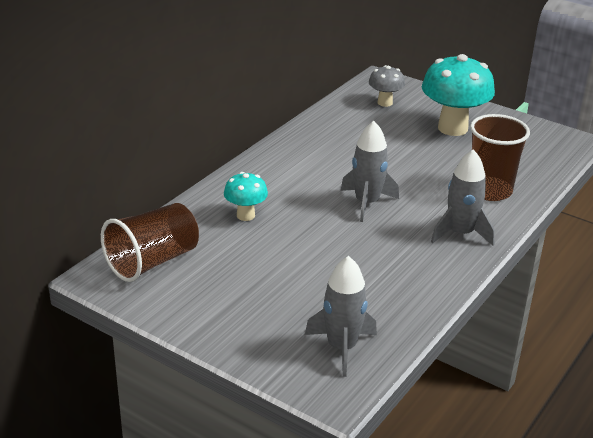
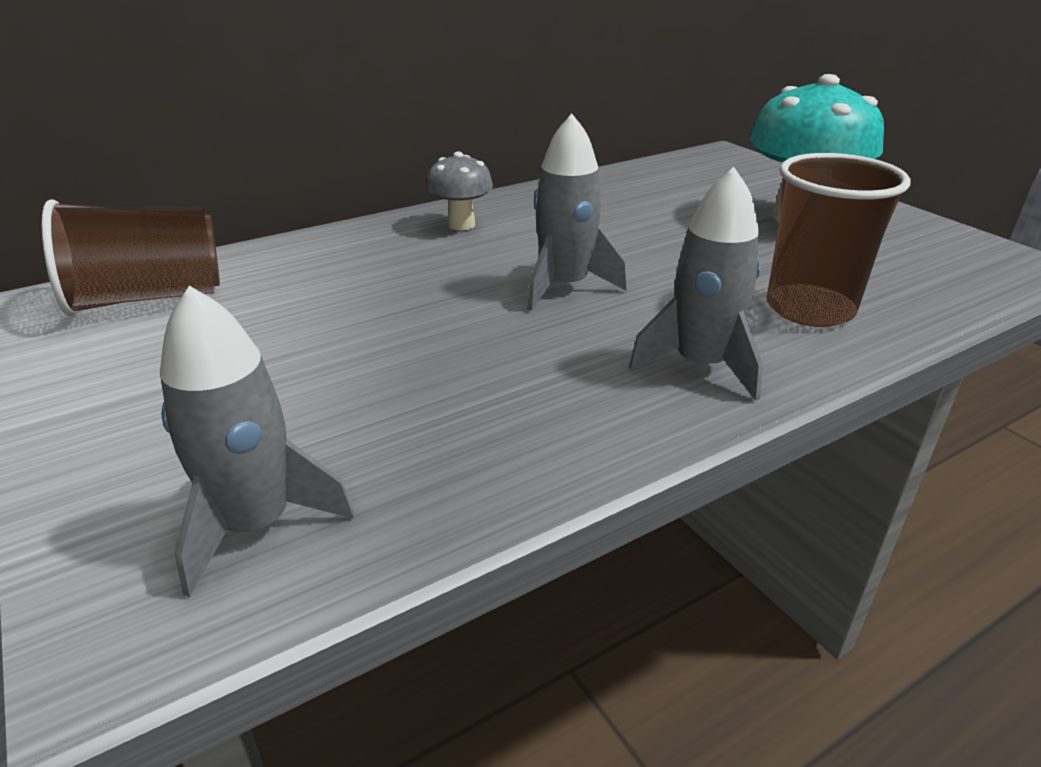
camera: 25 degrees right, 0 degrees up
turquoise mushroom [224,172,268,221] -> none
grey mushroom [369,65,405,107] -> grey mushroom moved to [426,152,493,230]

